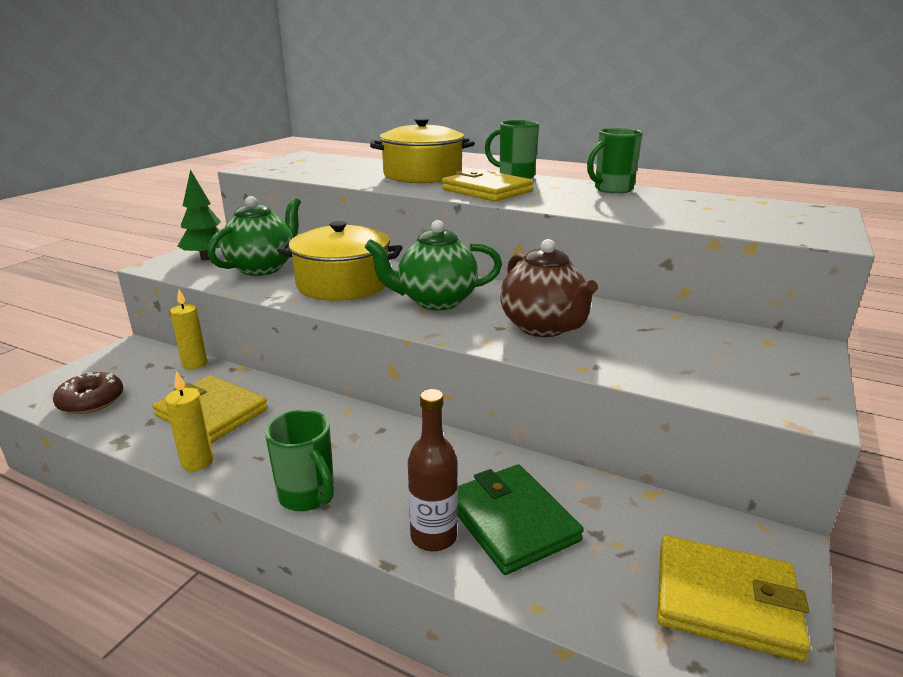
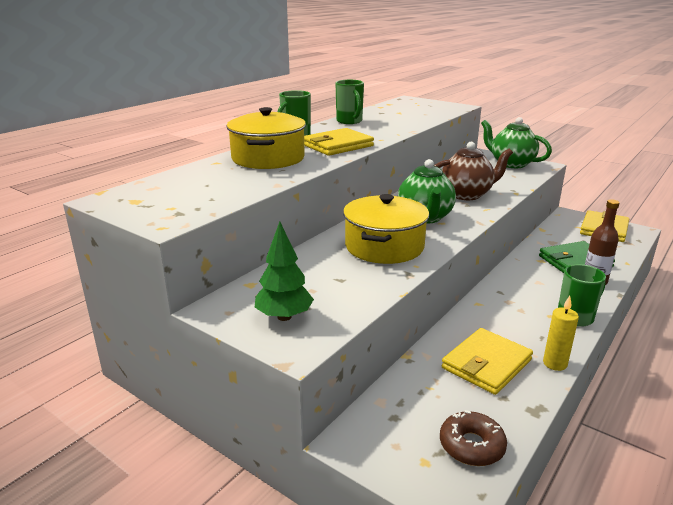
camera: 80 degrees left, 0 degrees up
yellow candle [170,289,207,370] -> none
green teapot [208,196,301,276] -> green teapot moved to [481,117,552,168]

